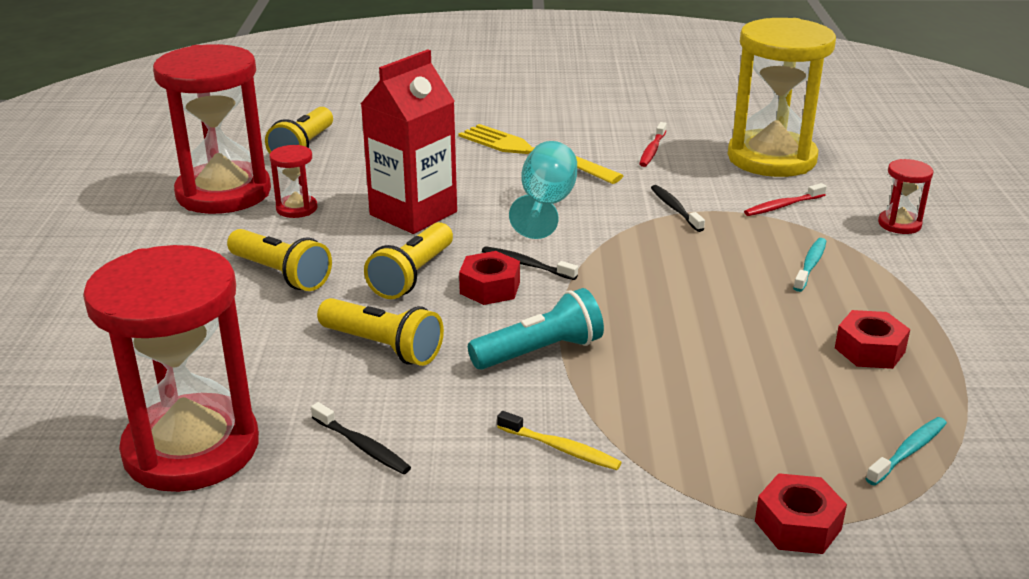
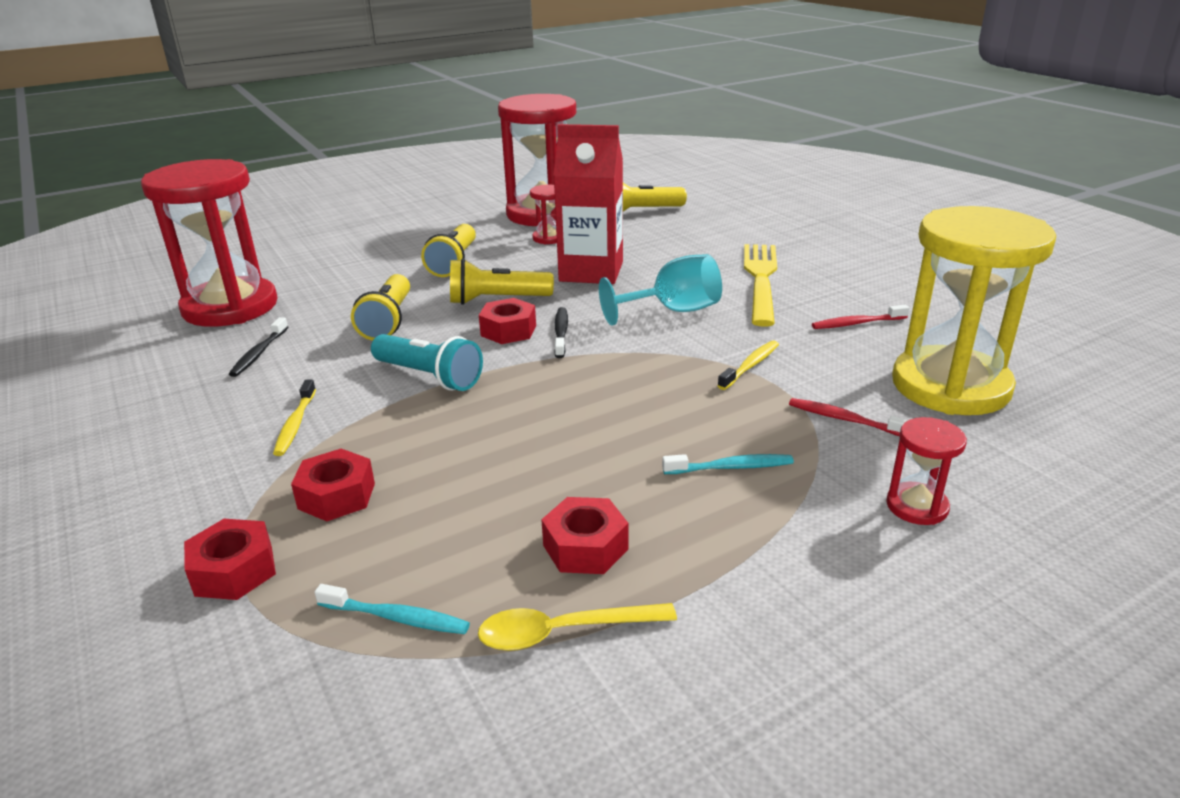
camera: 60 degrees right, 0 degrees up
black toothbrush [651,185,705,232] -> yellow toothbrush [718,340,779,390]
none -> red nut [291,449,375,521]
none -> yellow spoon [478,603,677,651]

